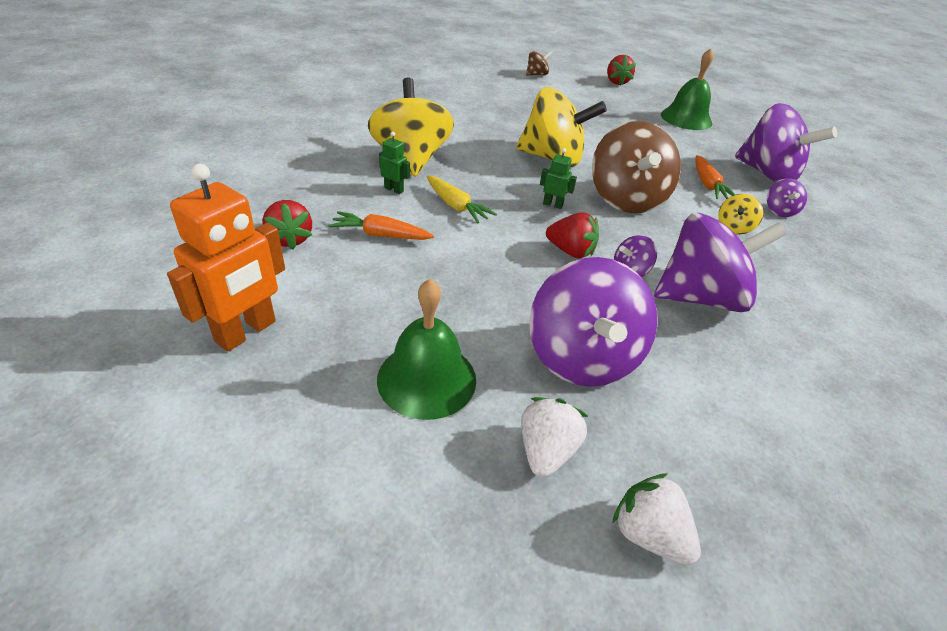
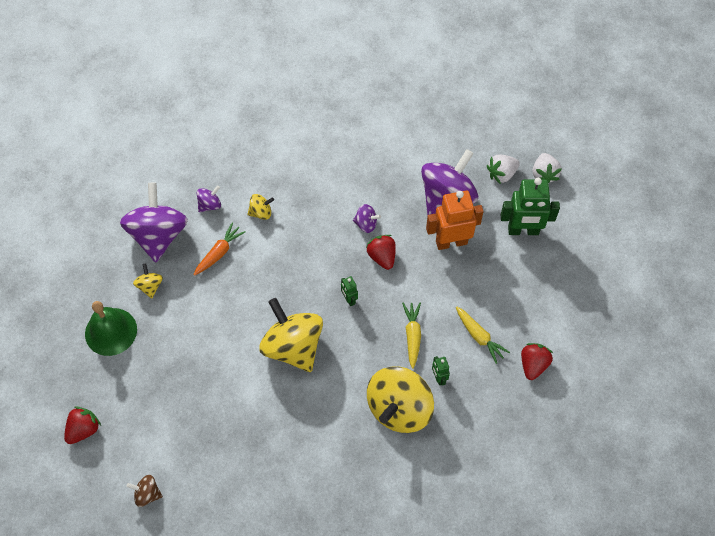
camera: 135 degrees left, 20 degrees up
orange robot [167,164,285,351] -> orange robot moved to [426,191,484,250]
orange carrot [328,211,434,240] -> yellow carrot [456,306,510,364]
green bell [377,279,476,420] -> green robot [501,178,560,235]
brown spinning top [592,121,681,213] -> none
white strawberry [612,473,701,565] -> white strawberry moved to [533,153,562,183]
purple spinning top [654,213,787,312] -> none
none -> yellow spinning top [133,264,163,299]

